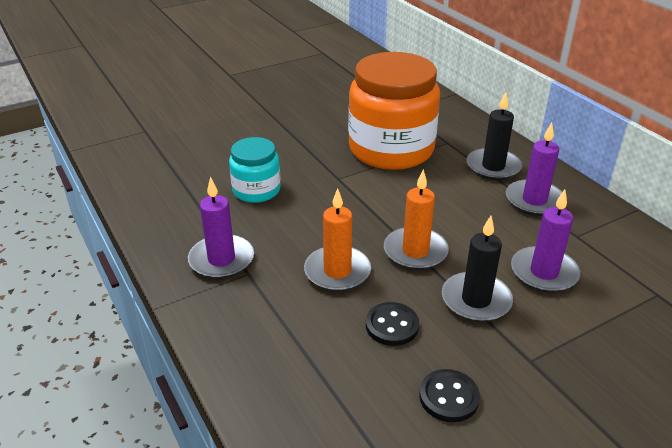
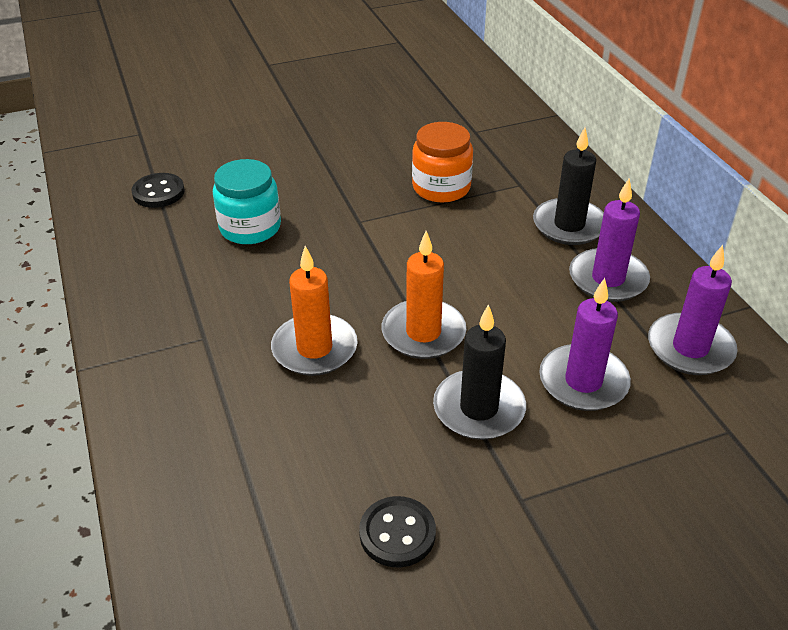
camera: 10 degrees right, 5 degrees up
purple candle [188,177,254,279] -> purple candle moved to [648,245,738,375]
orange jar [348,52,440,170] -> orange jar [412,122,473,202], size x0.52
black button [366,302,419,346] -> black button moved to [132,173,185,208]

